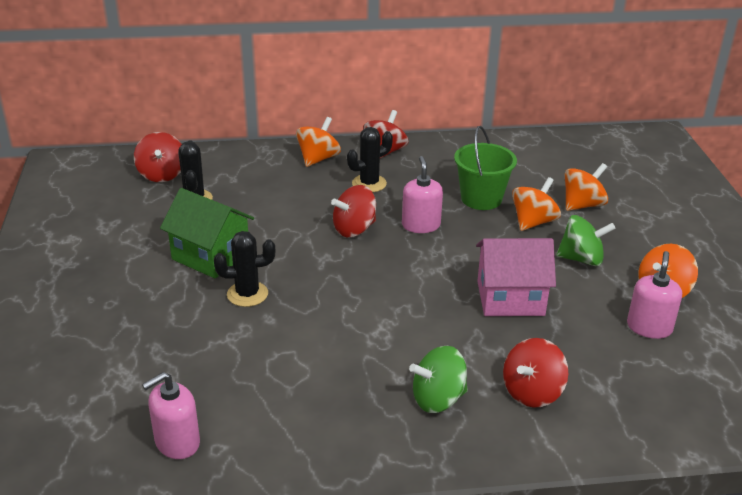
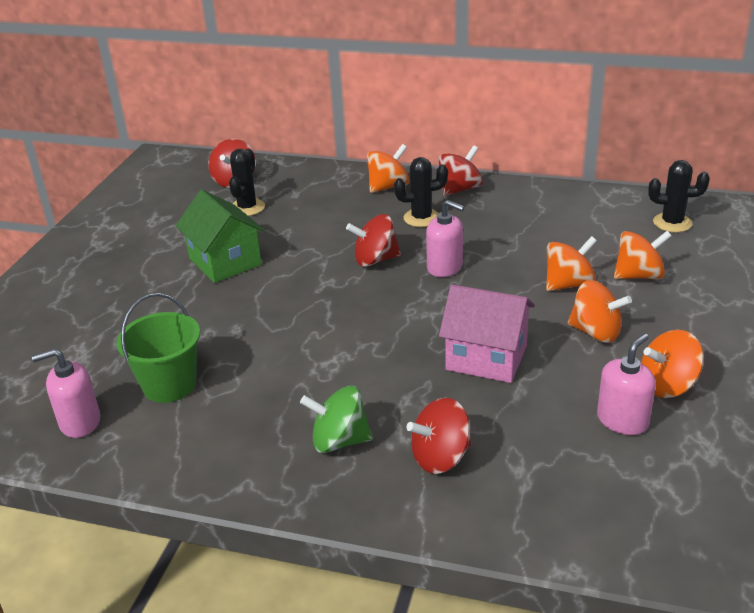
camera: 25 degrees right, 0 degrees up
black cactus [214,231,275,307] -> black cactus moved to [648,160,710,232]
pink soap dispenser [402,156,443,233] -> pink soap dispenser turned 105 degrees clockwise [426,200,464,277]
green bucket [454,126,517,210] -> green bucket moved to [117,293,200,403]
green spinning top [556,215,616,266] -> orange spinning top [568,280,632,343]

